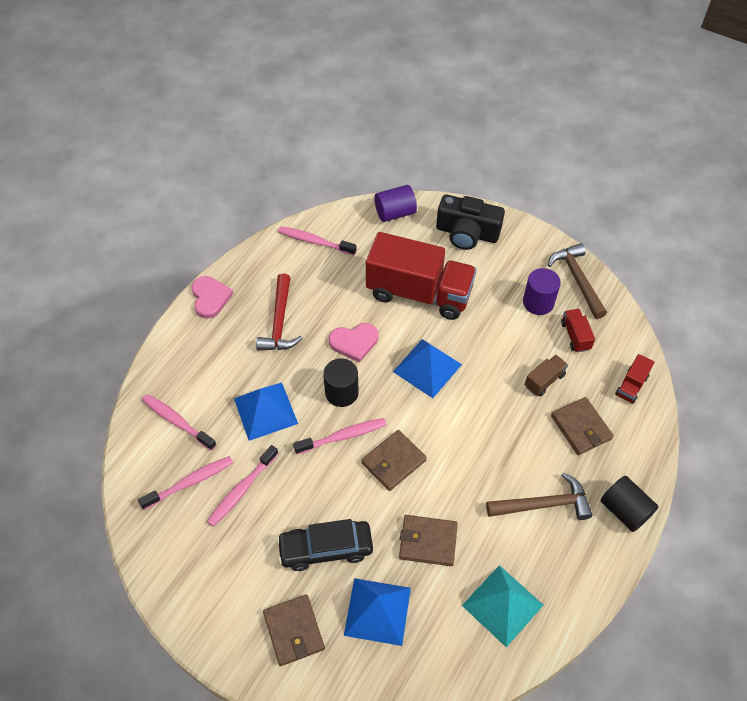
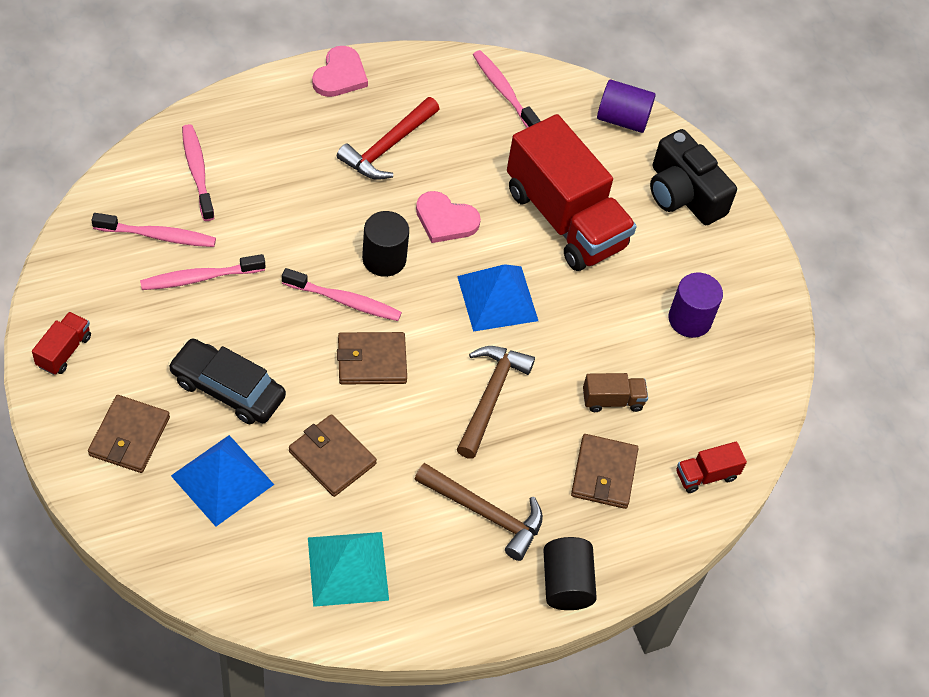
camera: 30 degrees right, 0 degrees up
blue pyramid [234,383,298,441] -> none
brown hammer [548,243,607,319] -> brown hammer moved to [457,346,535,458]
red truck [561,309,595,353] -> red truck moved to [32,312,91,375]

